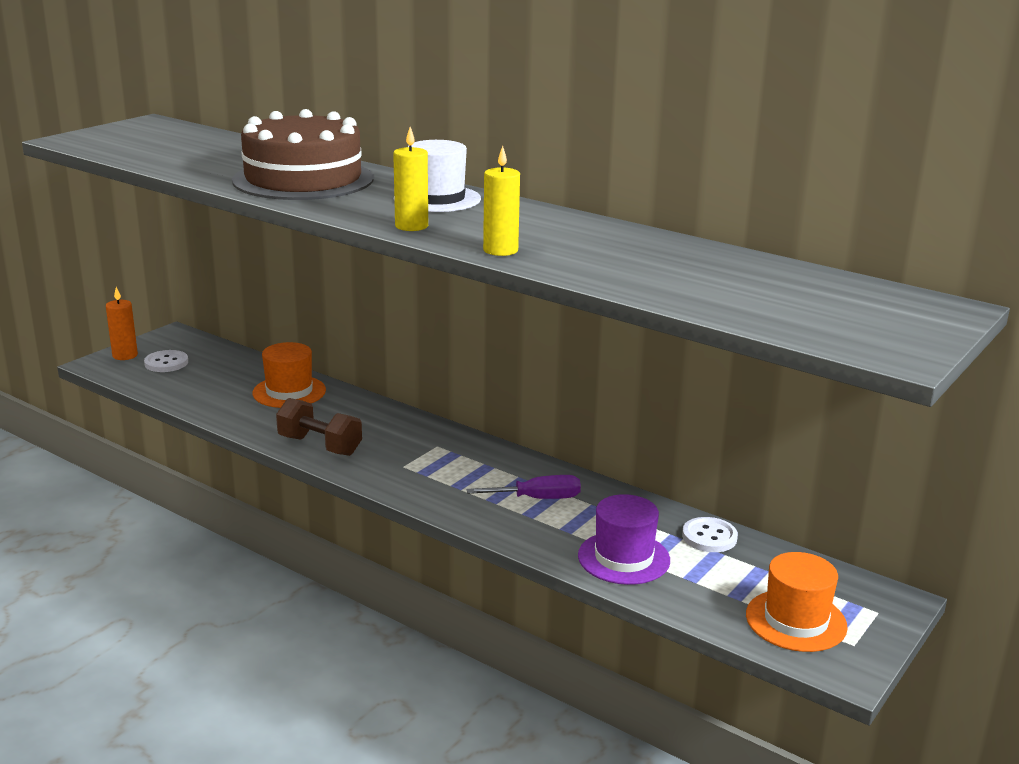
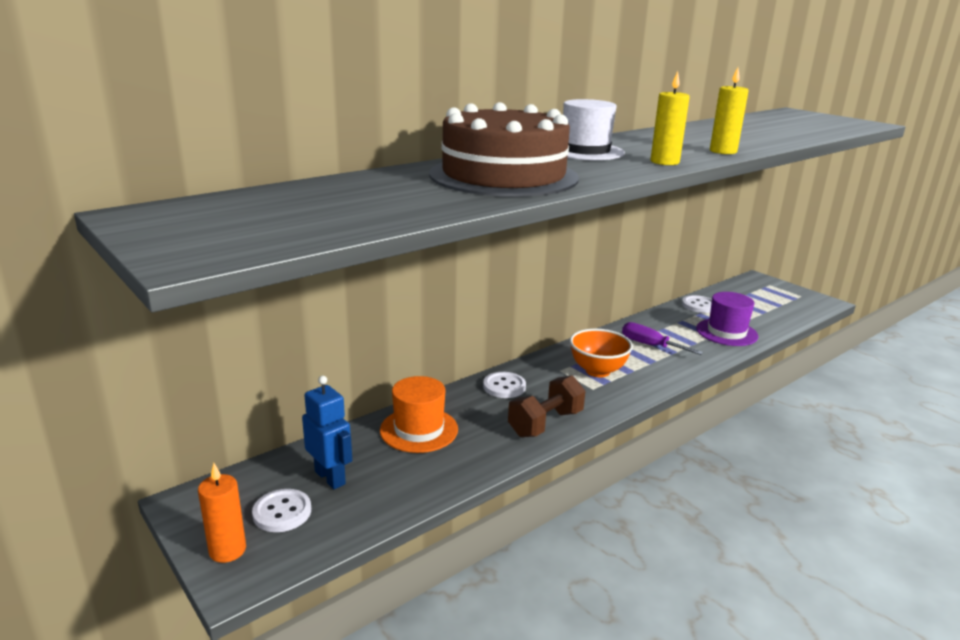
camera: 75 degrees left, 0 degrees up
purple screwdriver [467,475,581,499] -> purple screwdriver turned 60 degrees counterclockwise [622,322,703,355]
orange hat [746,552,848,652] -> none
none -> blue robot [302,376,352,489]
none -> white button [483,372,526,398]
none -> orange bowl [570,328,633,377]

